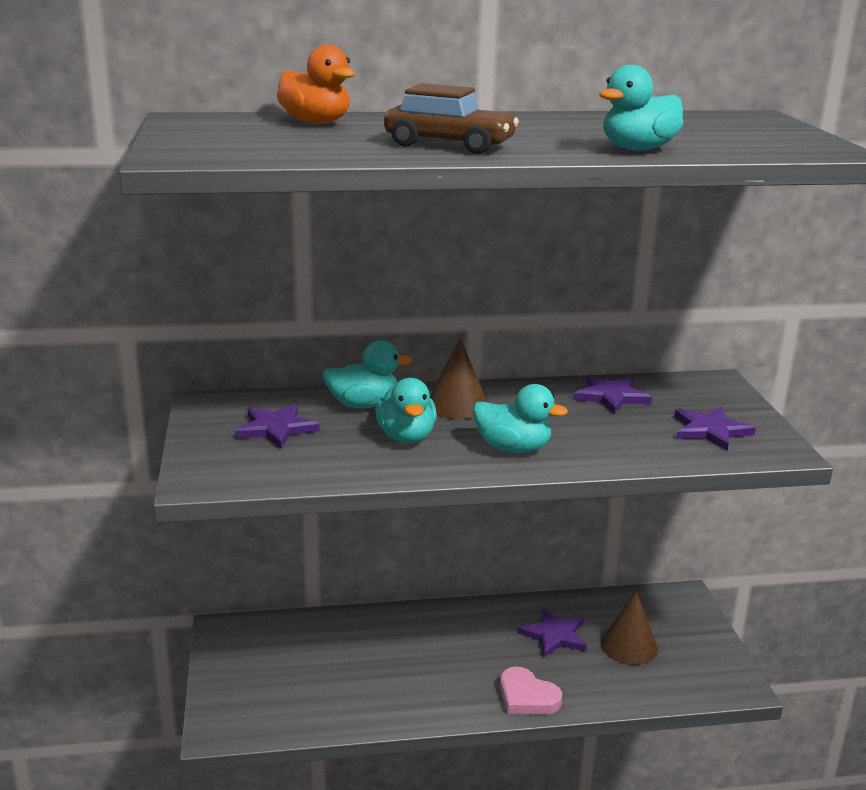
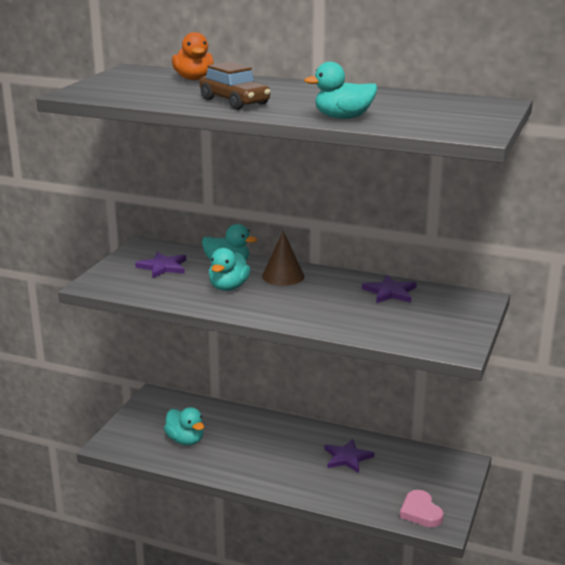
camera: 30 degrees right, 0 degrees up
turquoise duck [473,384,568,453] -> turquoise duck moved to [164,407,204,445]
pink heart [500,666,562,715] -> pink heart moved to [400,490,443,527]
brown cone [601,591,658,665] -> none
purple star [674,406,756,451] -> none

